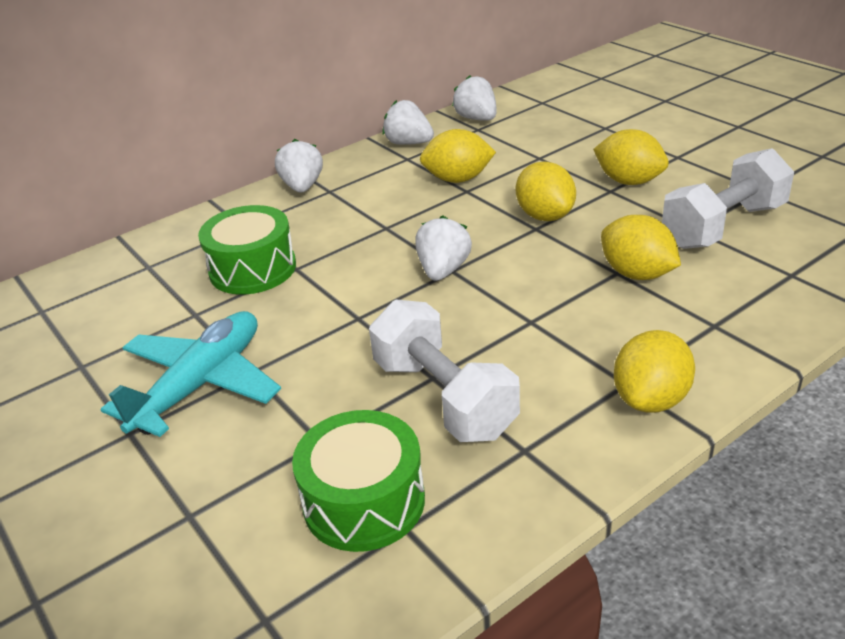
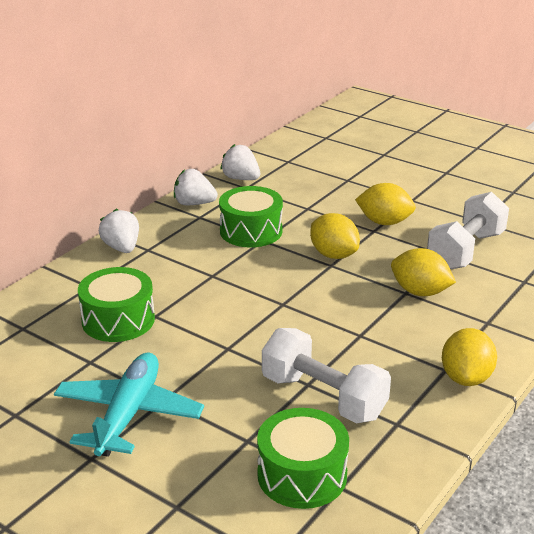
camera: 20 degrees left, 5 degrees down
white strawberry [415,215,472,281] -> none
yellow lemon [420,129,496,183] -> green drum [219,186,283,247]

